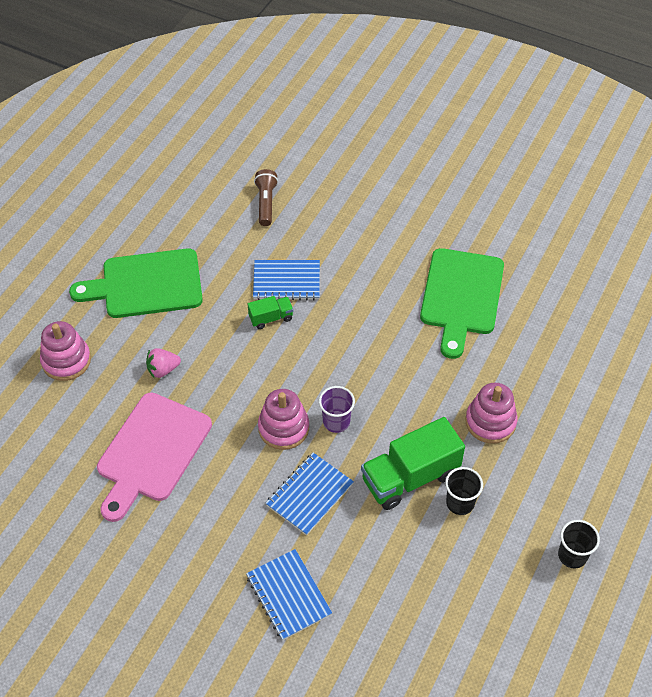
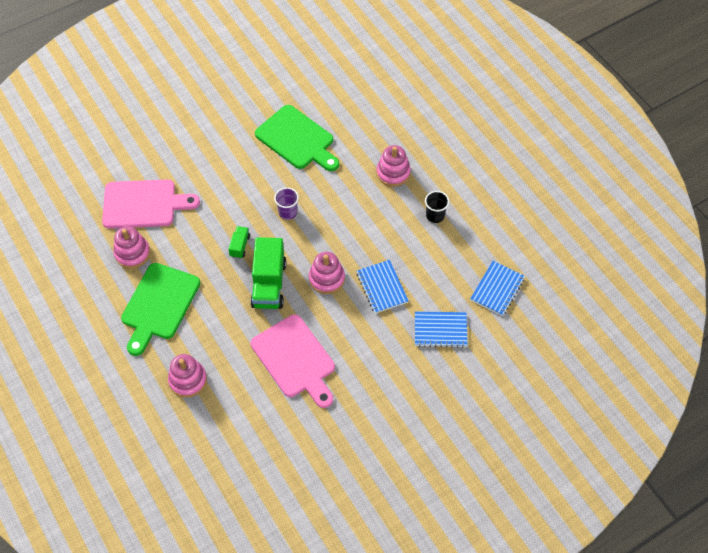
camera: 60 degrees left, 5 degrees up
pink strawberry [146,348,181,379] -> none
blue notebook [253,260,320,300] -> blue notebook moved to [470,261,525,316]
brown flashlight [254,169,278,226] -> pink cutting board [102,179,200,229]
purple cup [319,386,355,433] -> purple cup moved to [274,187,299,220]
green truck [361,417,465,510] -> green truck moved to [250,237,287,309]
black cup [558,520,600,569] -> none
none -> pink stacking toy [113,226,150,269]

